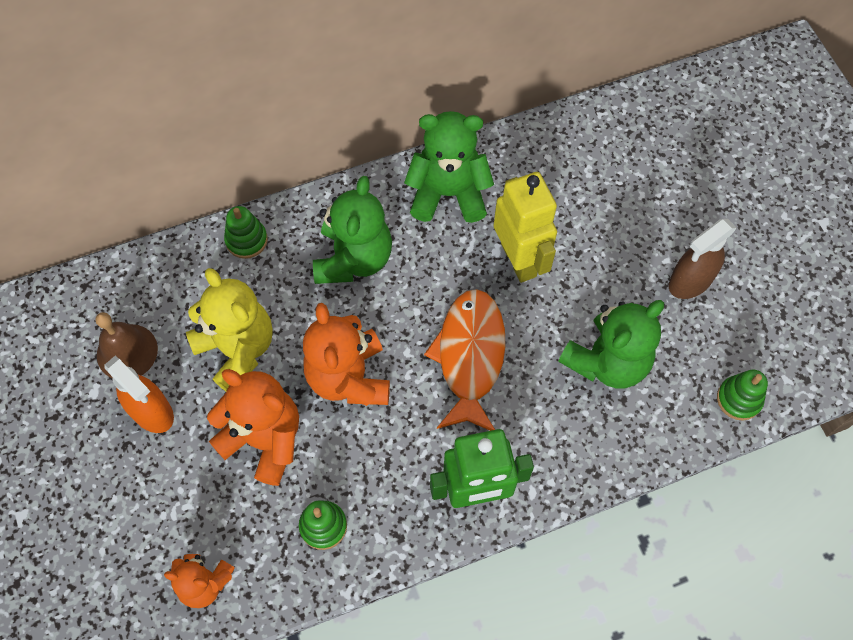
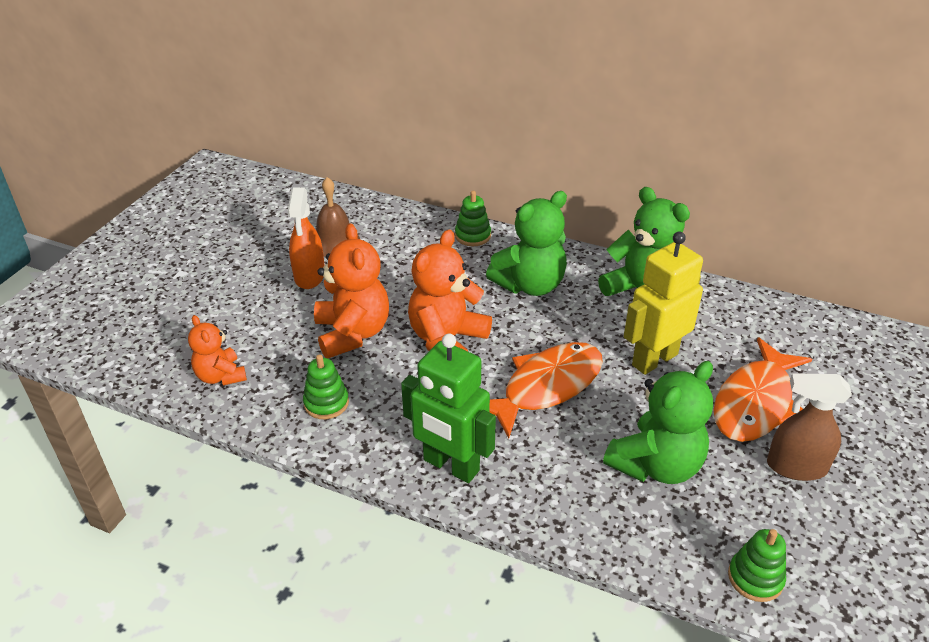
camera: 45 degrees right, 25 degrees down
yellow teddy bear [186,268,273,391] -> none
yellow robot [494,172,557,283] -> yellow robot turned 150 degrees counterclockwise [624,232,703,375]
green teddy bear [558,300,664,388] -> green teddy bear turned 45 degrees counterclockwise [603,361,713,484]
none -> orange fish [713,337,812,442]

